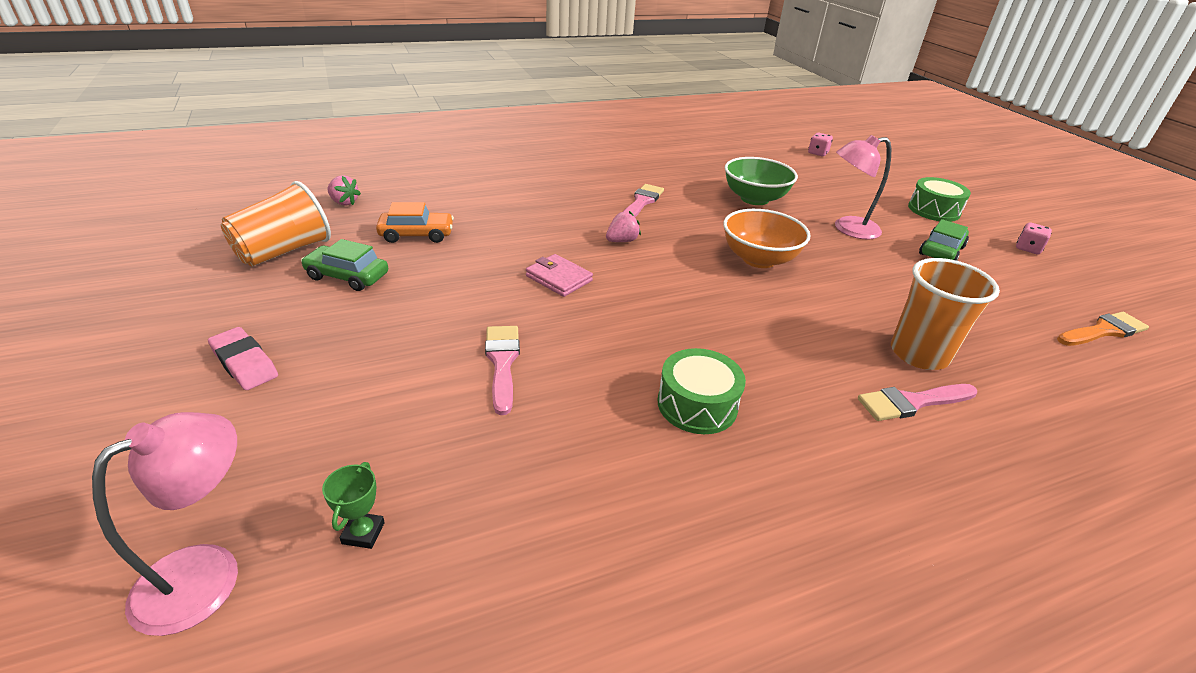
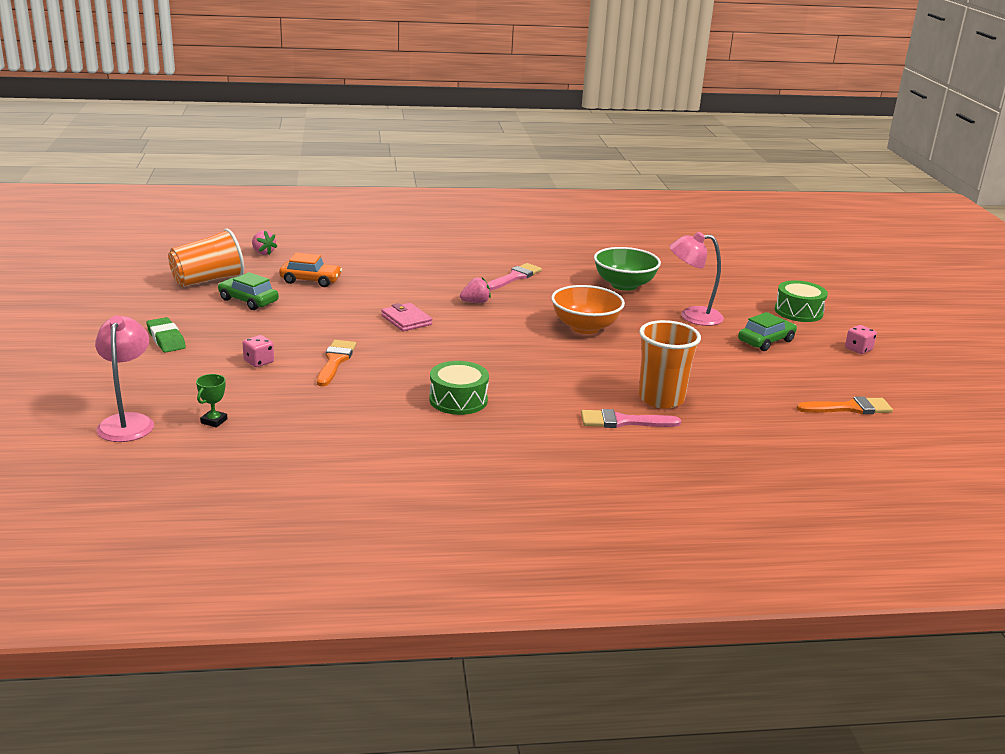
camera: 15 degrees right, 10 degrees down
pink lamp [92,412,238,636] -> pink lamp turned 60 degrees counterclockwise [95,315,154,442]
pink eraser [208,327,278,390] -> green eraser [147,317,186,352]
pink brush [485,326,520,415] -> orange brush [317,340,356,386]
pink dice [808,133,833,156] -> pink dice moved to [243,335,274,367]

